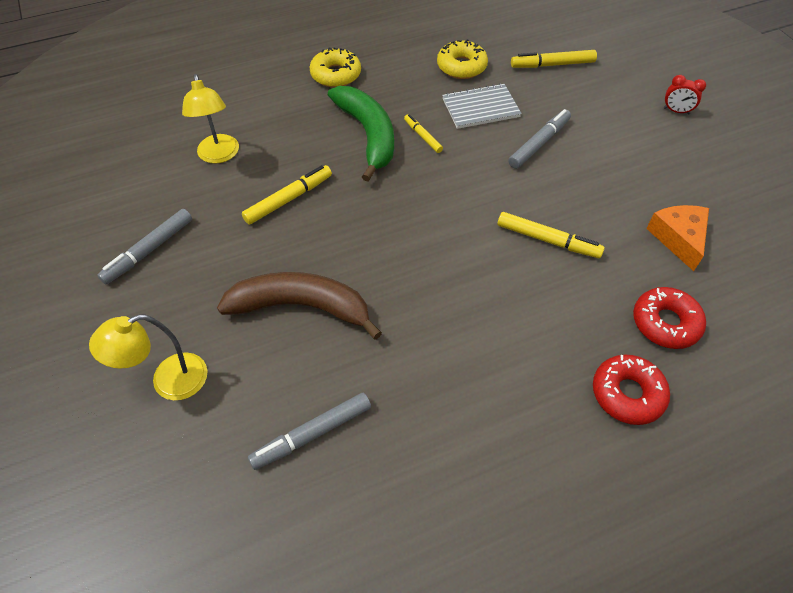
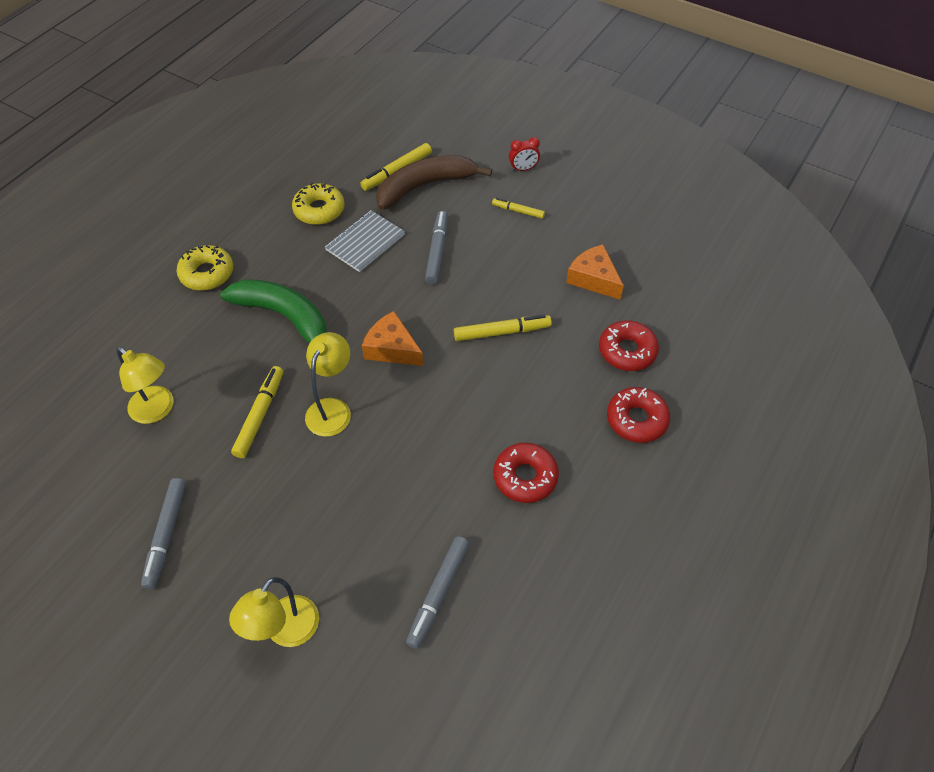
camera: 35 degrees left, 0 degrees up
brown banana [217,272,382,340] -> brown banana moved to [376,155,492,210]
yellow marker [404,114,443,153] -> yellow marker moved to [492,198,545,219]
none -> yellow lamp [305,332,351,437]
none -> orange cheese [362,311,423,366]
none -> red donut [493,443,559,503]

